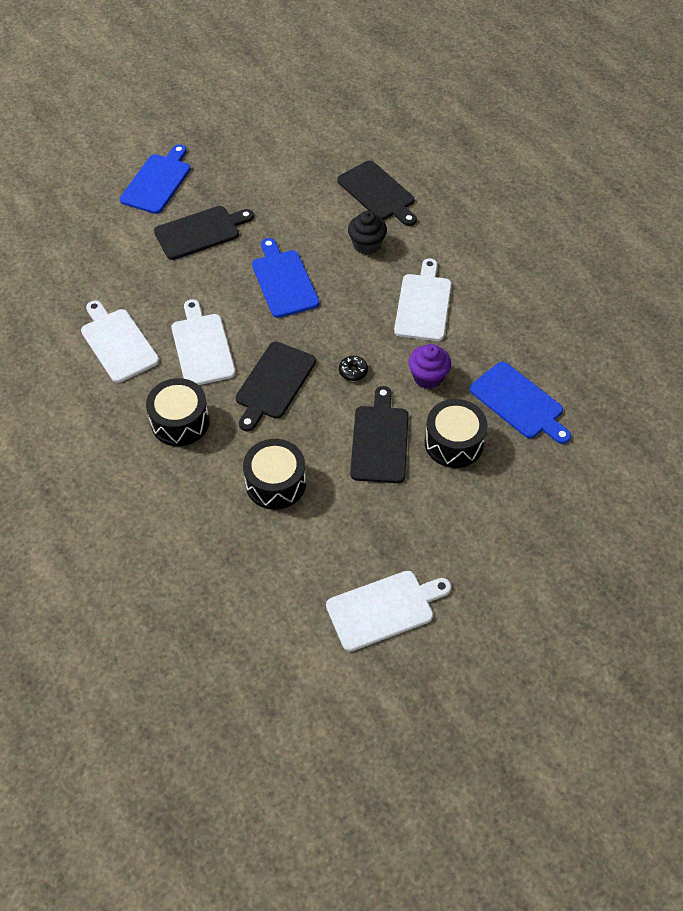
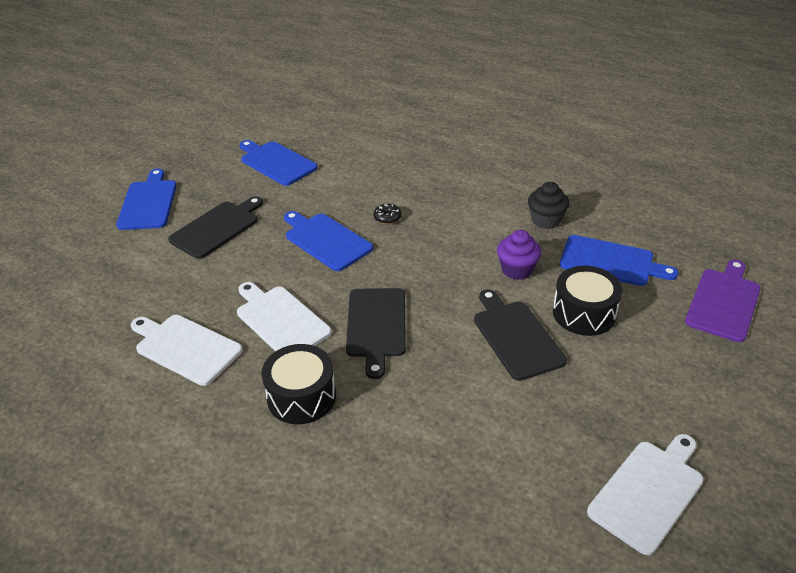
camera: 25 degrees left, 15 degrees down
black drum [243,439,306,510] -> none
black cutting board [337,160,417,226] -> none
black donut [339,356,368,381] -> black donut moved to [374,204,401,224]
black cupcake [348,211,387,255] -> black cupcake moved to [528,182,569,229]
white cutting board [394,259,452,341] -> none
none -> blue cutting board [240,140,318,186]
none -> purple cutting board [685,260,761,342]

